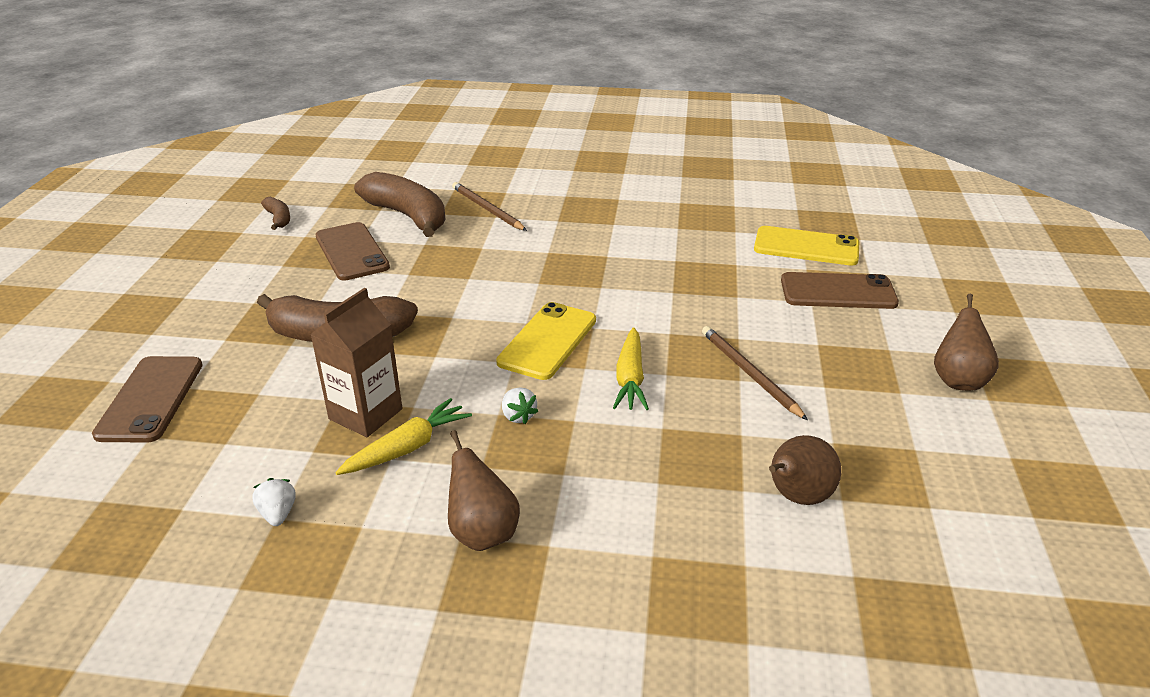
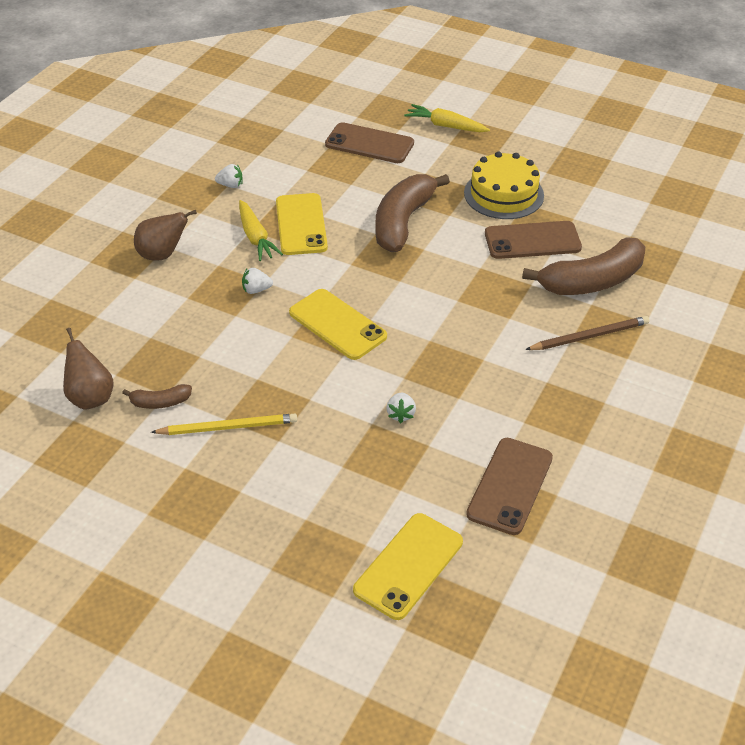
camera: 110 degrees right, 10 degrees up
brown banana [261,197,290,230] -> brown banana moved to [122,384,192,409]
brown carton [310,288,402,437] -> yellow phone [276,193,328,255]
yellow carrot [613,327,649,410] -> yellow carrot moved to [404,104,490,132]
brown pencil [702,326,808,420] -> yellow pencil [151,413,297,435]
brown phone [781,272,899,309] -> brown phone moved to [466,438,553,535]
brown pear [934,294,999,391] -> none
none -> white strawberry [387,393,416,423]
none -> yellow cake [464,152,544,219]

